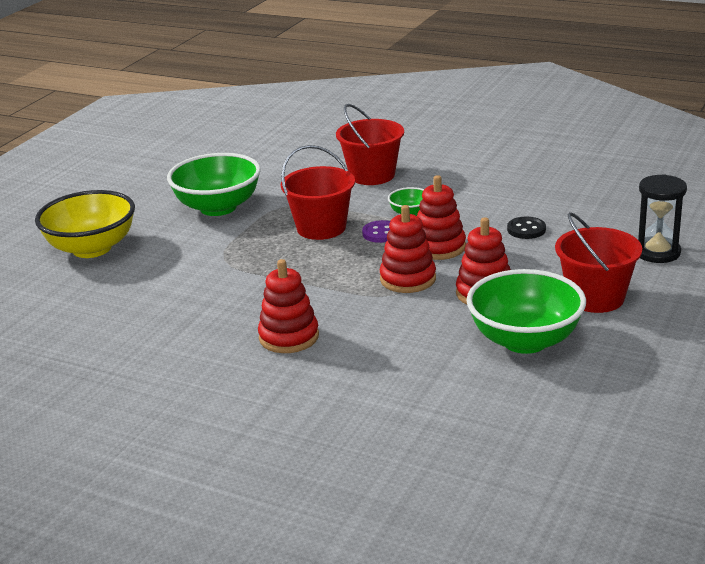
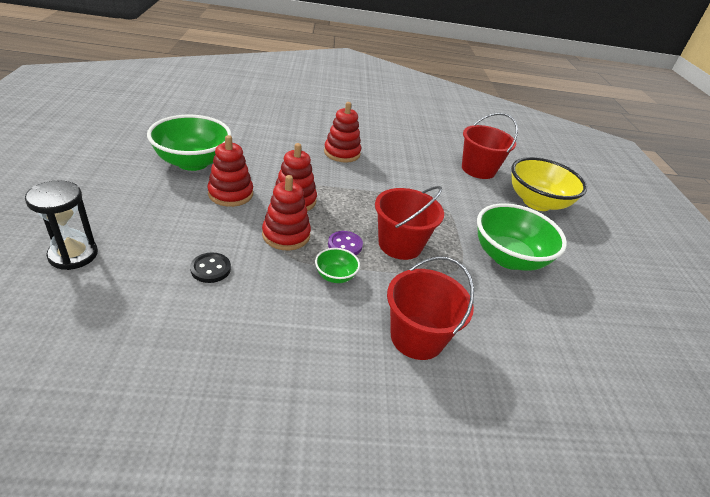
camera: 145 degrees right, 10 degrees up
red bucket [555,212,642,313] -> red bucket moved to [462,113,518,179]

